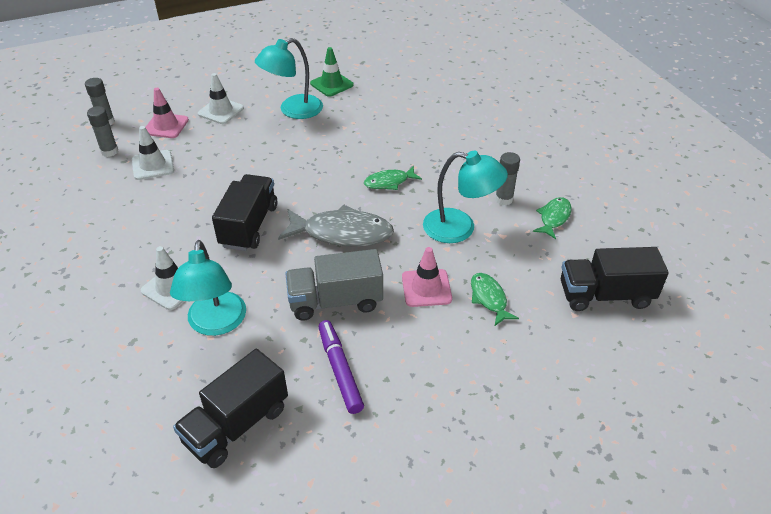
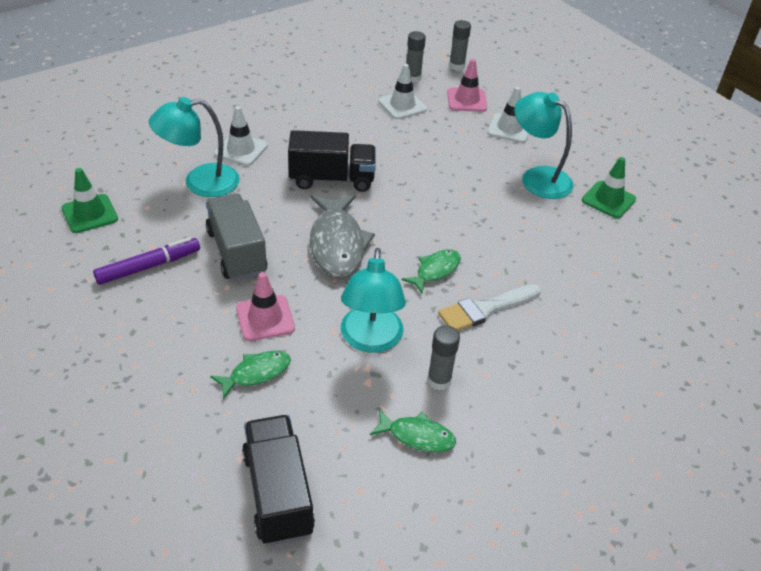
camera: 75 degrees right, 0 degrees up
black truck [173,349,288,468] -> green traffic cone [61,168,118,233]
green fish [364,166,422,190] -> green fish turned 75 degrees clockwise [402,249,461,293]
none -> white brush [438,284,541,331]

